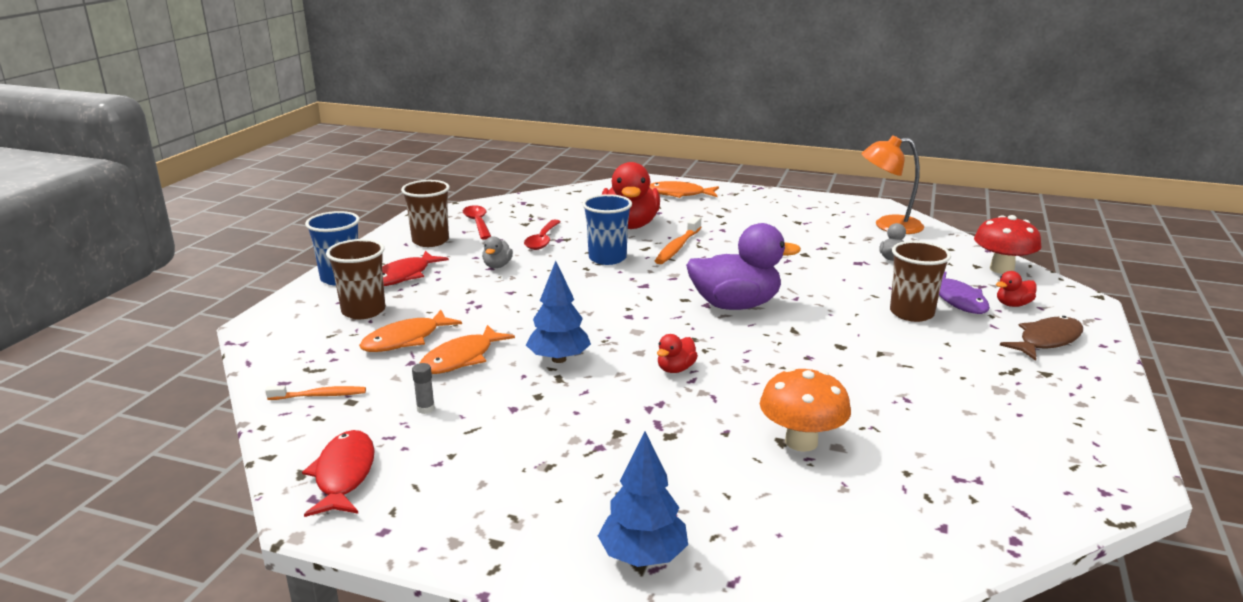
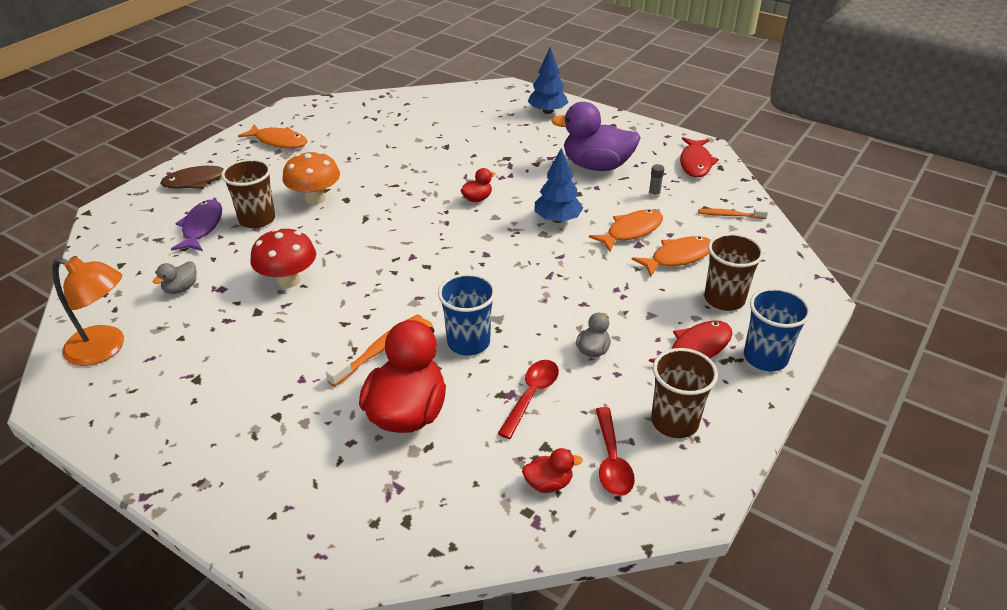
camera: 165 degrees left, 15 degrees up
orange fish [650,181,719,198] -> orange fish moved to [238,124,308,148]
purple duck [686,223,801,310] -> purple duck moved to [551,102,641,171]
orange mushroom [760,368,851,452] -> orange mushroom moved to [283,151,340,205]
red mushroom [974,215,1041,274] -> red mushroom moved to [250,228,316,288]
red duck [996,271,1037,307] -> red duck moved to [522,448,583,493]

